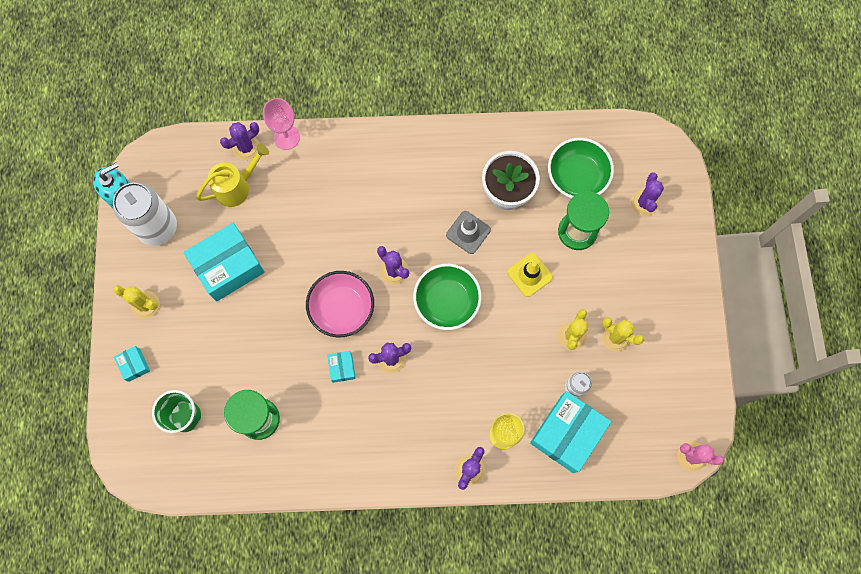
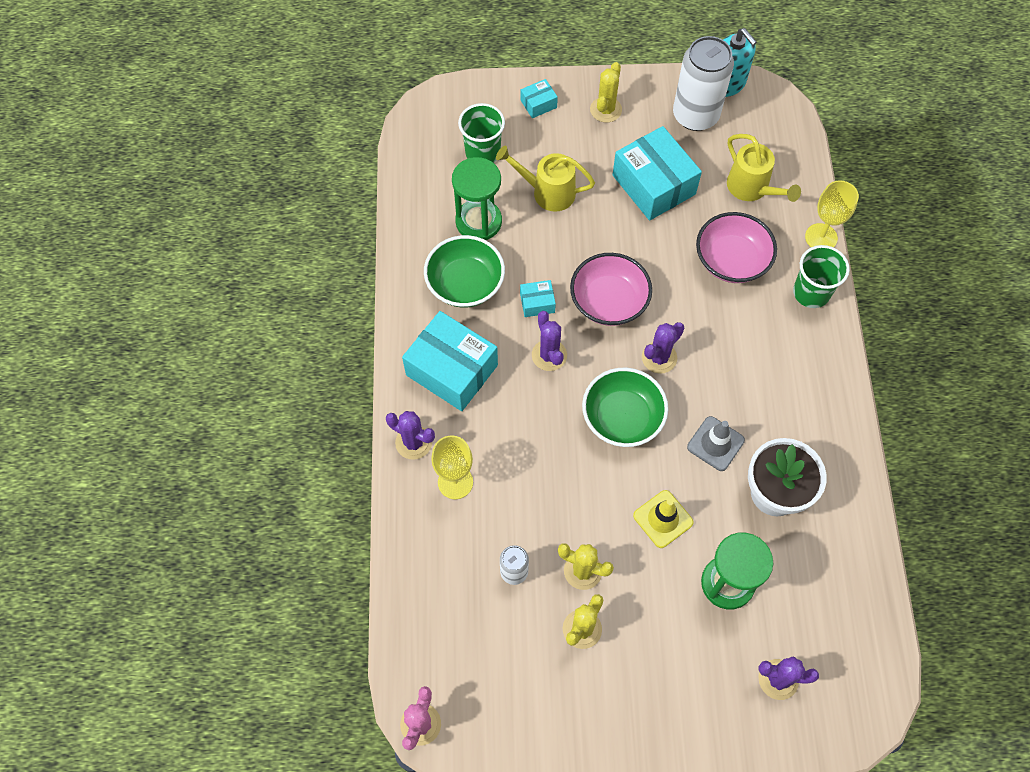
camera: 90 degrees right, 10 degrees down
purple cactus [220,122,259,160] -> none
pink goblet [263,98,300,150] -> yellow goblet [805,180,859,248]
turquoise box [530,391,611,473] -> turquoise box moved to [402,311,498,411]
green bowl [548,138,614,198] -> green bowl moved to [424,235,505,308]
none -> yellow watering can [496,146,595,212]
none -> pink bowl [696,212,777,283]
none -> green cup [793,245,850,308]

